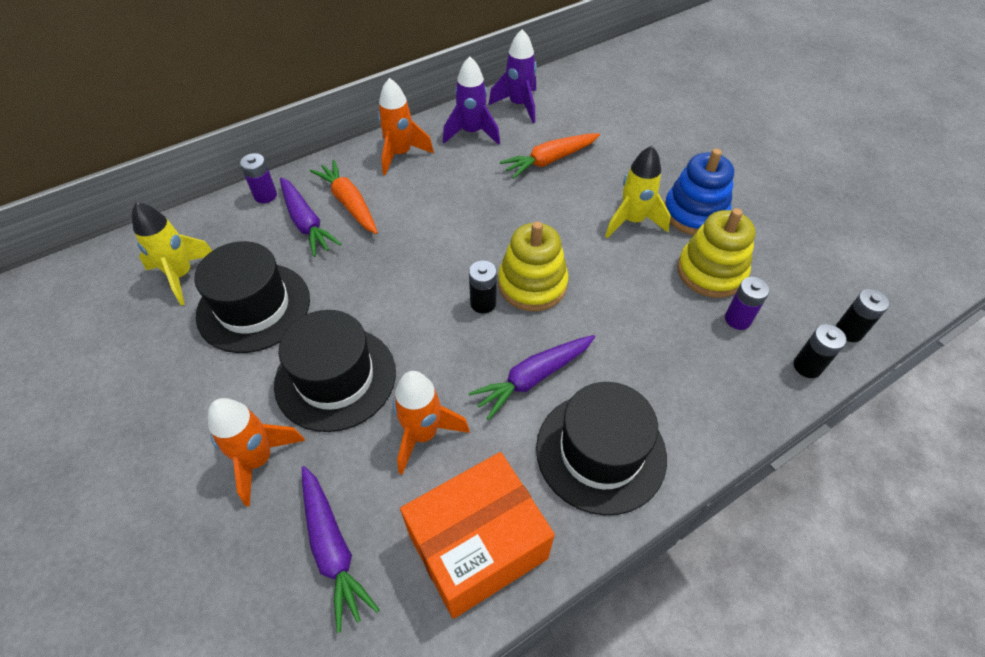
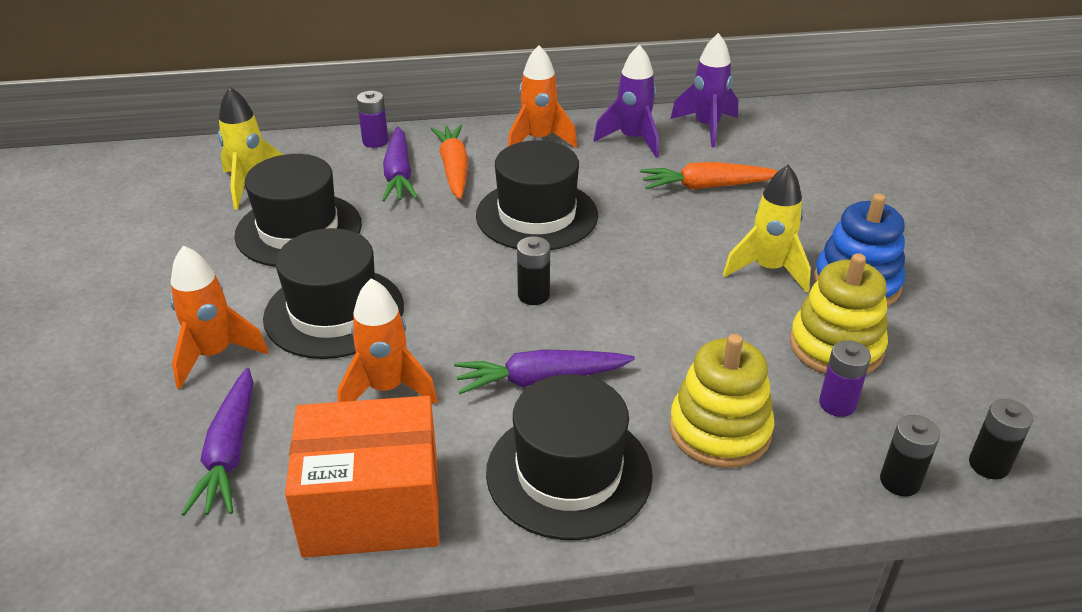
camera: 25 degrees right, 15 degrees down
yellow stacking toy [498,221,569,311] -> yellow stacking toy moved to [669,334,774,468]
none -> black hat [476,141,598,250]

